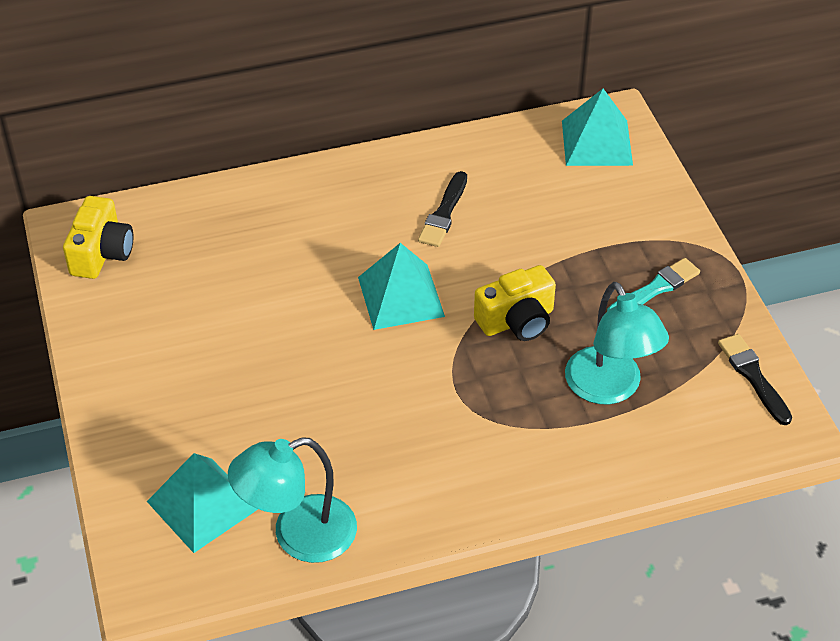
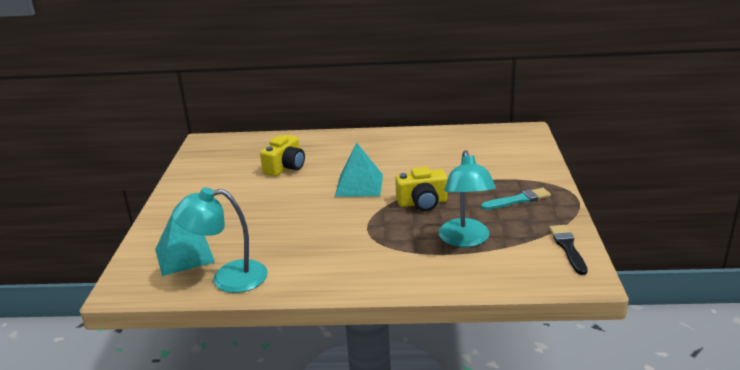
camera: 20 degrees right, 20 degrees down
yellow camera [63,196,133,279] -> yellow camera moved to [260,135,305,177]
black brush [418,171,467,247] -> none
turquoise pyramid [562,89,633,166] -> none

